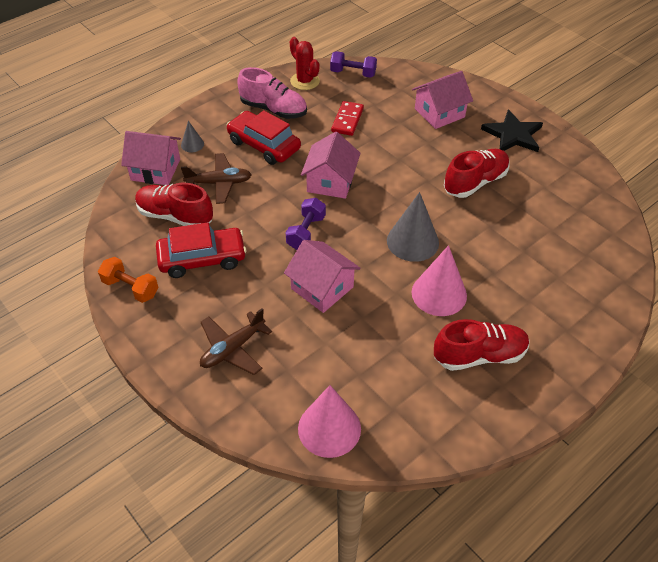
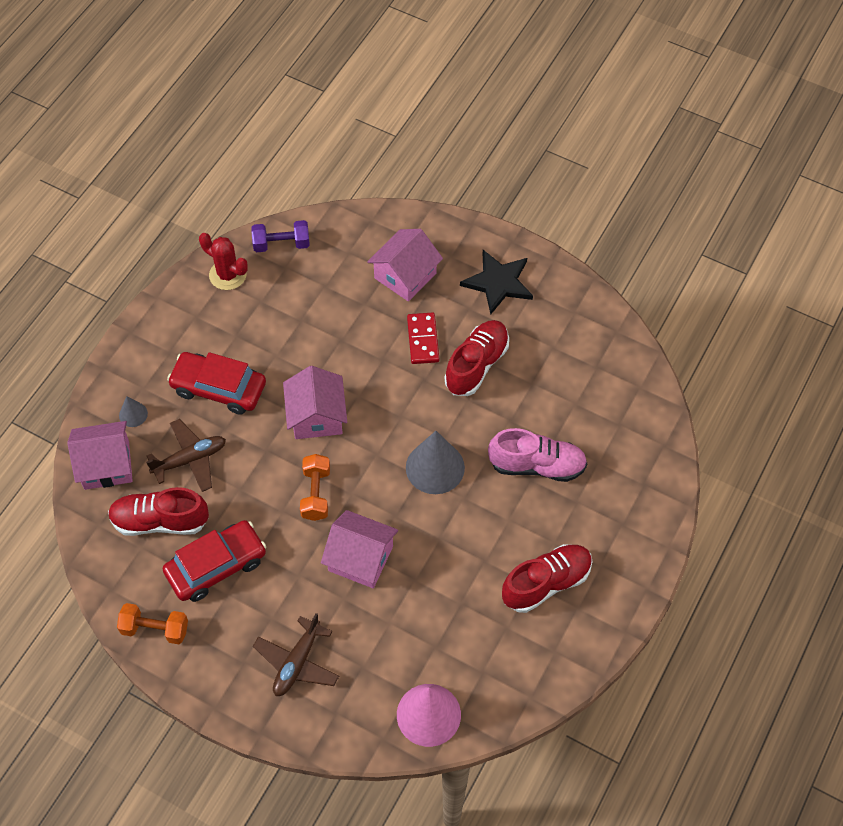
camera: 20 degrees left, 10 degrees up
pink shoe [237,67,307,119] -> pink shoe moved to [488,428,587,482]
purple dumbbell [286,198,326,250] -> orange dumbbell [300,454,330,521]
red domino [331,101,364,136] -> red domino moved to [407,312,439,364]
pink cone [412,245,467,316] -> none

